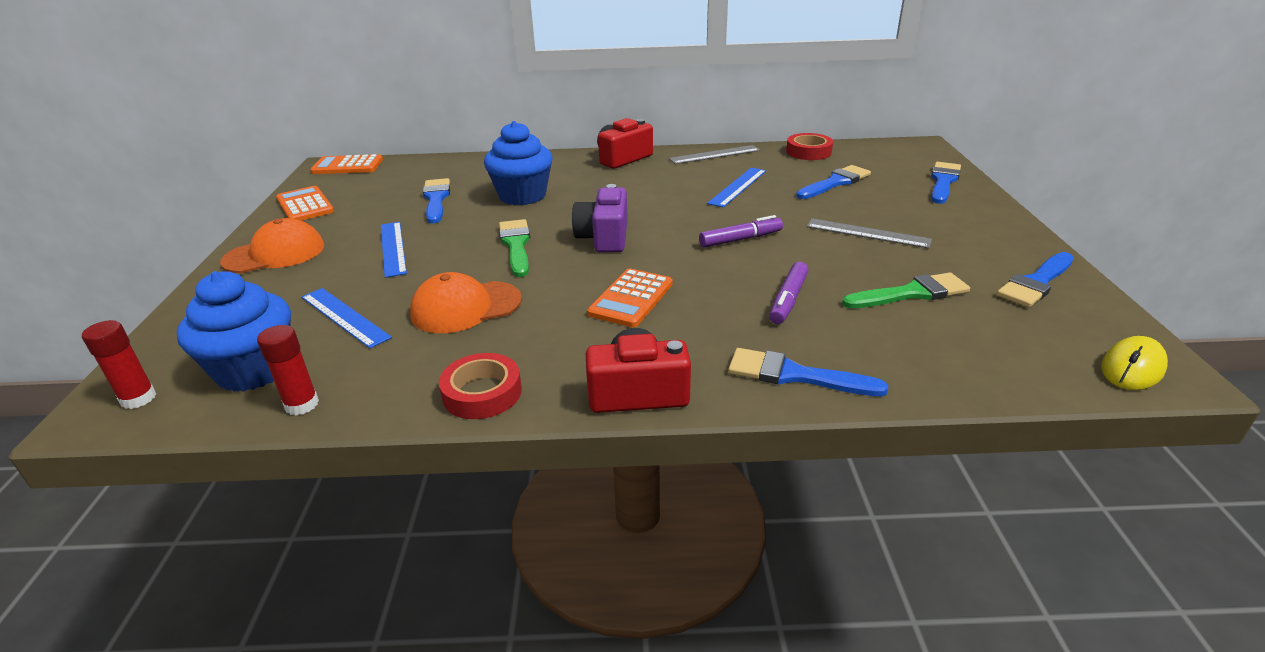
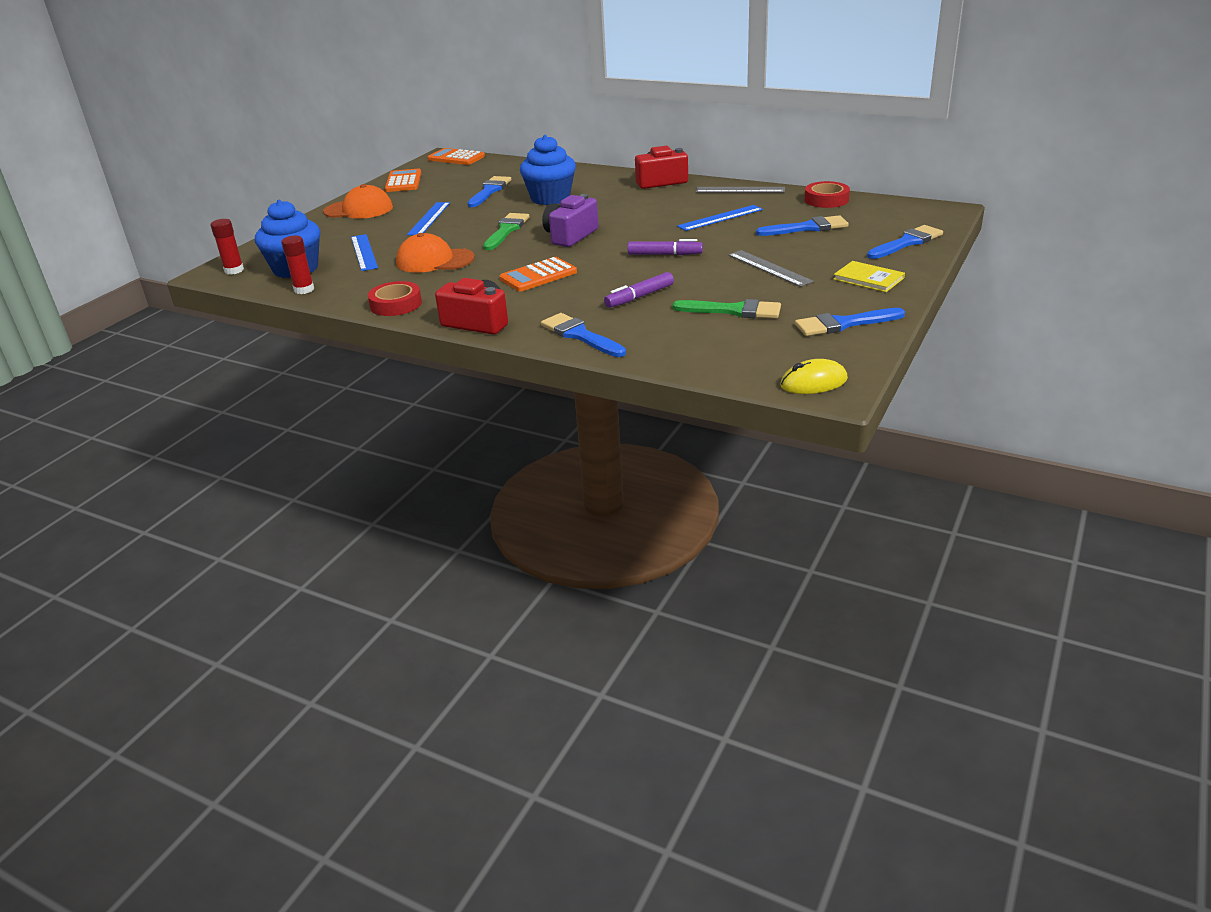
camera: 30 degrees right, 0 degrees up
none -> yellow book [833,261,905,292]

